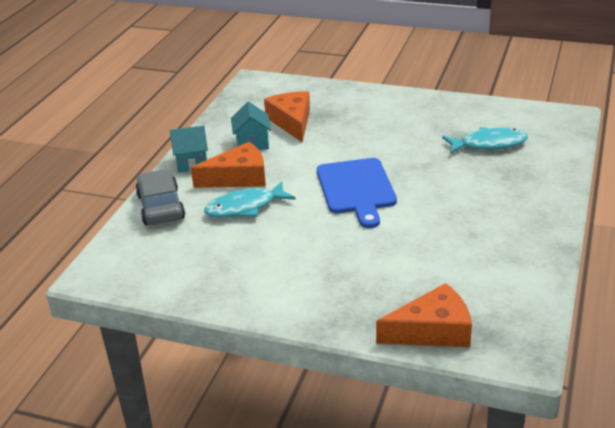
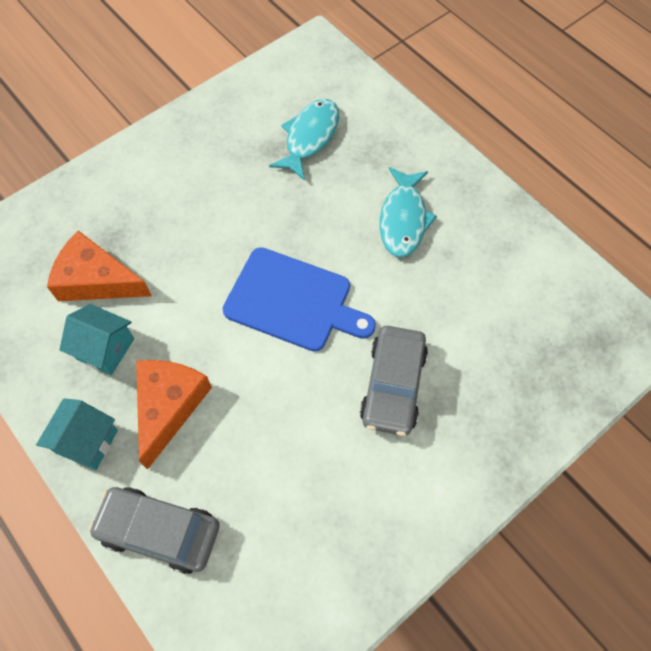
camera: 60 degrees left, 30 degrees up
turquoise fish [204,181,296,218] -> turquoise fish moved to [380,167,437,257]
orange cheese [376,283,472,347] -> none
none -> grey car [360,326,428,436]

